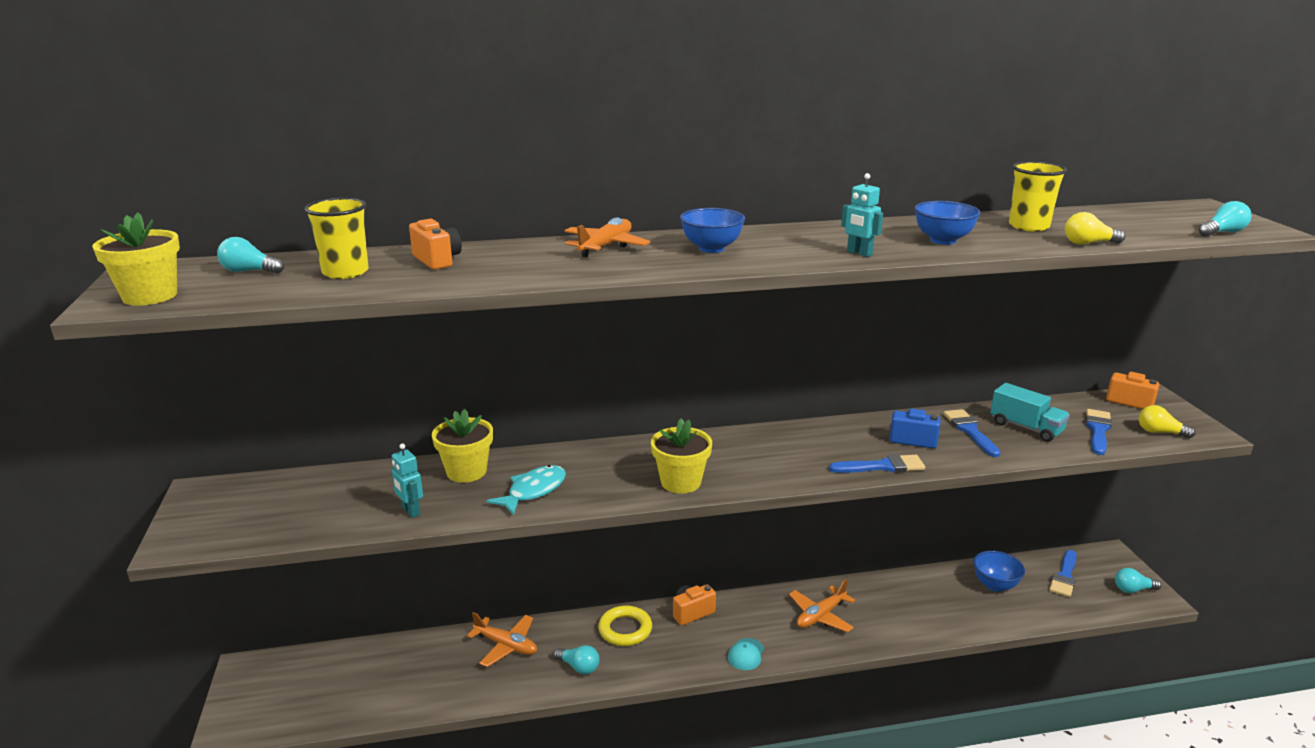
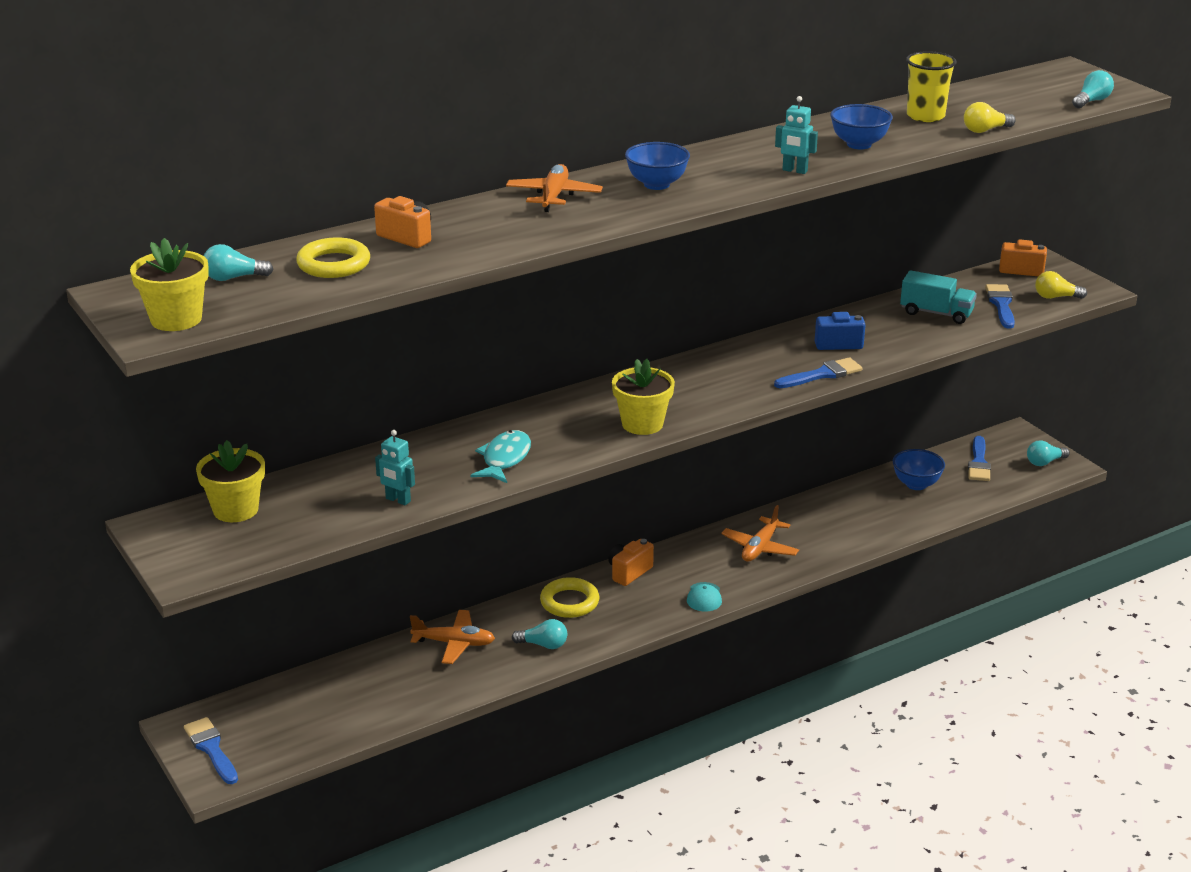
camera: 20 degrees left, 5 degrees up
yellow cup [304,198,369,279] -> yellow ring [296,237,370,278]
yellow flower pot [432,409,493,483] -> yellow flower pot moved to [196,440,265,522]
blue brush [943,409,1001,457] -> blue brush moved to [184,717,238,784]

